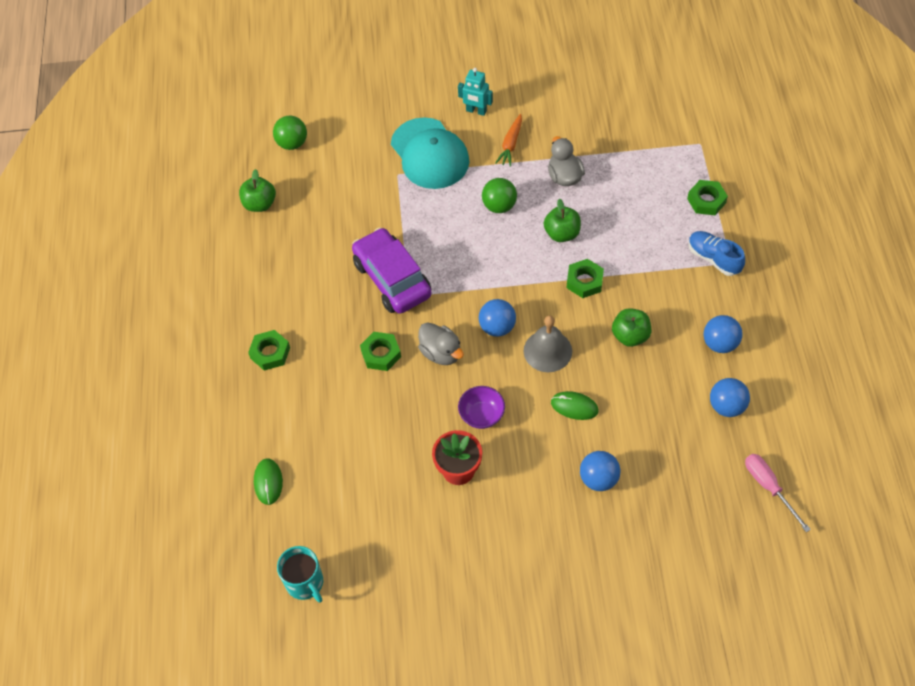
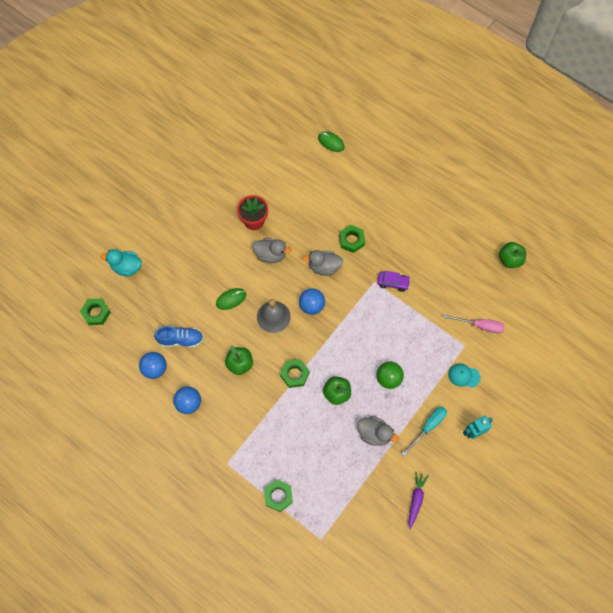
camera: 130 degrees right, 10 degrees up
green nut [248,330,290,371] -> green nut moved to [80,298,111,325]
green ball [273,116,307,150] -> none
turquoise mug [277,546,323,603] -> none
purple car [352,227,431,314] -> purple car [377,271,411,292], size x0.47
turquoise cap [391,117,469,189] -> turquoise cap [448,363,481,388], size x0.44
purple bowl [458,386,505,429] -> grey duck [253,238,292,263]
orange carrot [495,114,522,167] -> turquoise screwdriver [402,407,447,456]
blue ball [580,451,621,491] -> none
blue shoe [689,231,745,276] -> blue shoe moved to [154,326,204,348]
pink screwdriver [745,454,811,532] -> pink screwdriver moved to [443,314,505,333]
none -> turquoise duck [101,249,142,277]
none -> purple carrot [408,472,429,529]

